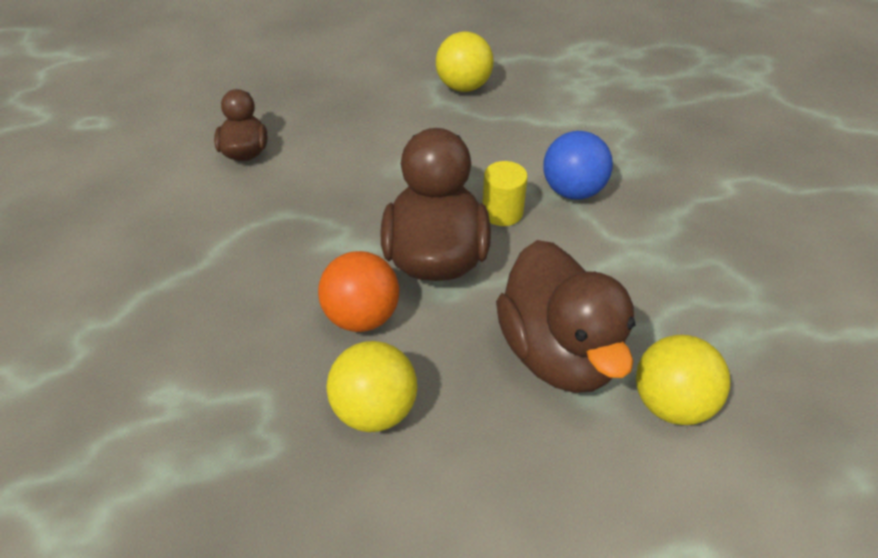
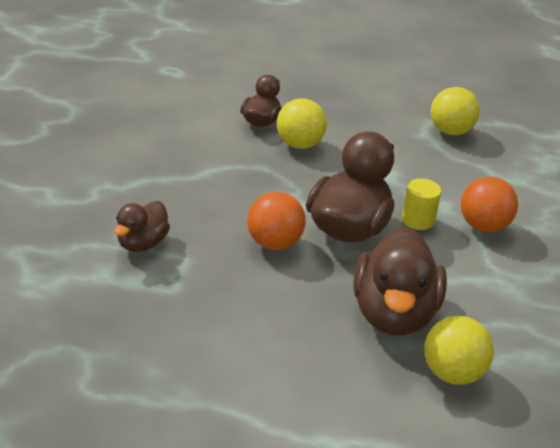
camera: 25 degrees right, 10 degrees down
yellow ball [327,341,417,432] -> yellow ball moved to [277,98,327,149]
blue ball [543,131,613,200] -> orange ball [461,176,518,232]
none -> brown duck [114,201,170,252]

